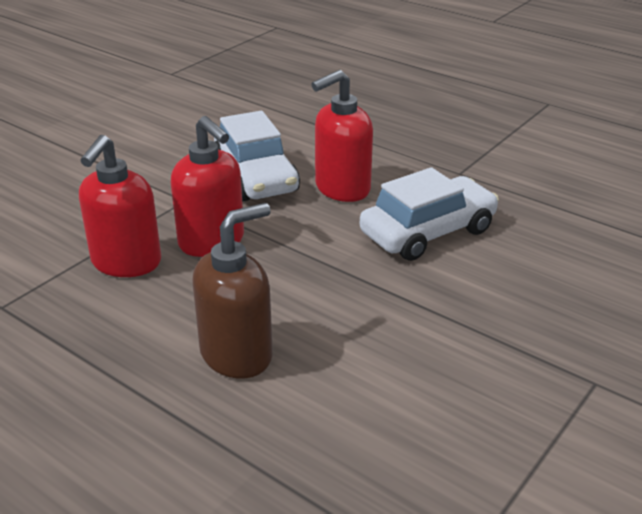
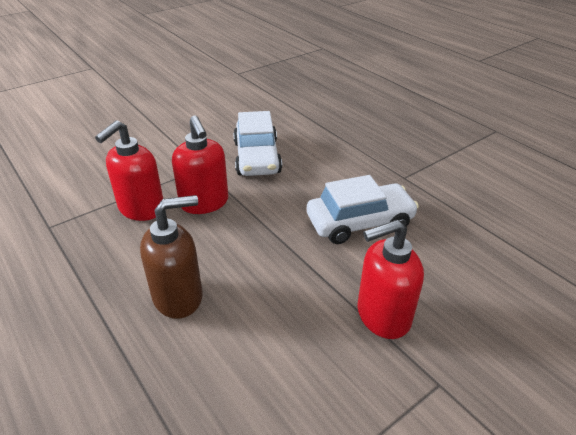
camera: 15 degrees right, 5 degrees up
red soap dispenser [311,70,373,202] -> red soap dispenser moved to [358,220,424,339]

